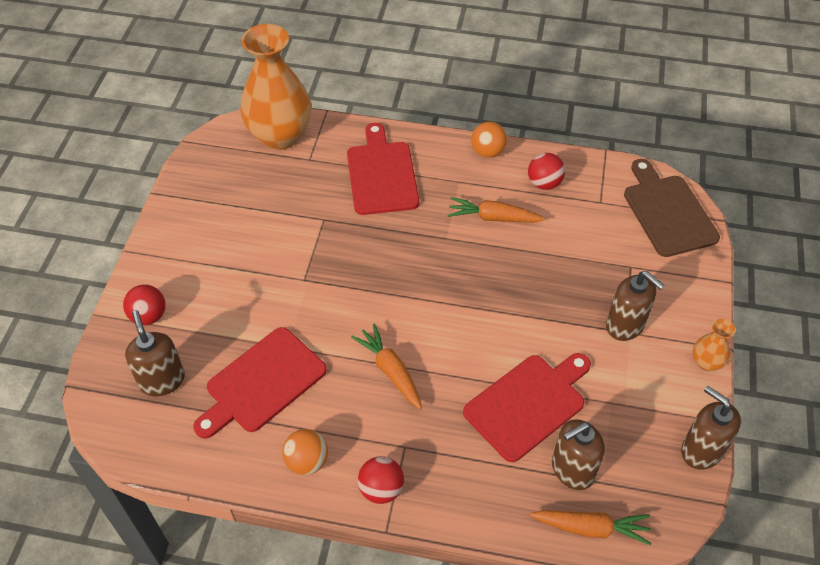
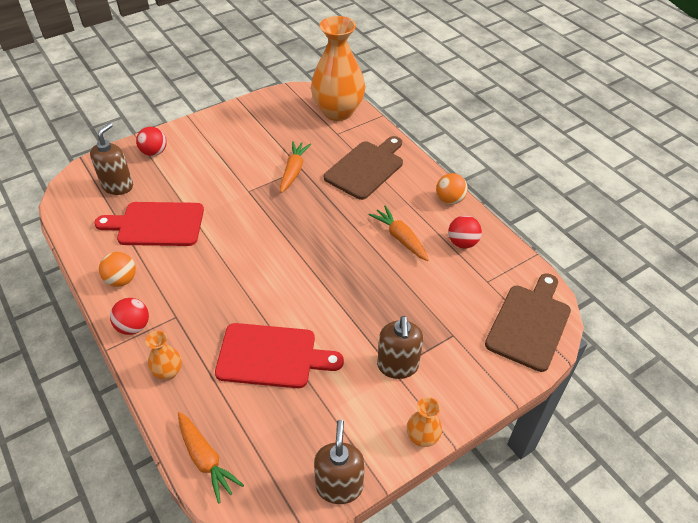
camera: 45 degrees right, 5 degrees down
red cutting board [347,123,419,215] -> brown cutting board [324,136,403,200]
orange carrot [351,323,422,409] -> orange carrot moved to [280,141,311,193]
brown soap dispenser [552,419,605,490] -> none
none -> orange vase [145,331,182,380]

